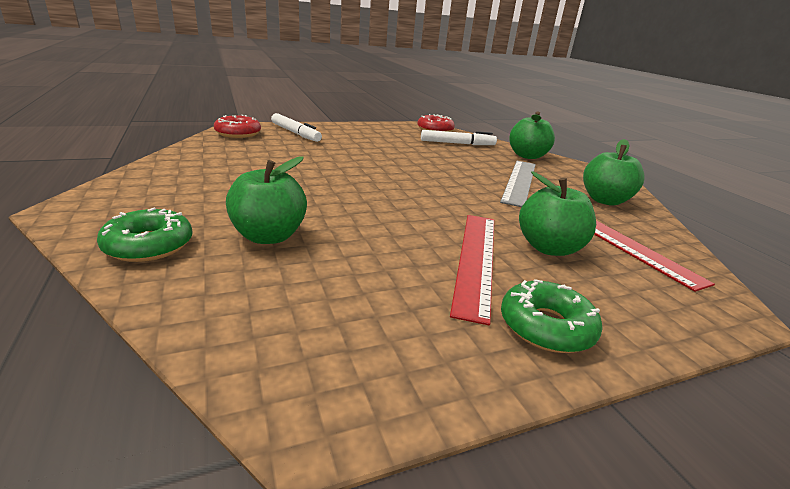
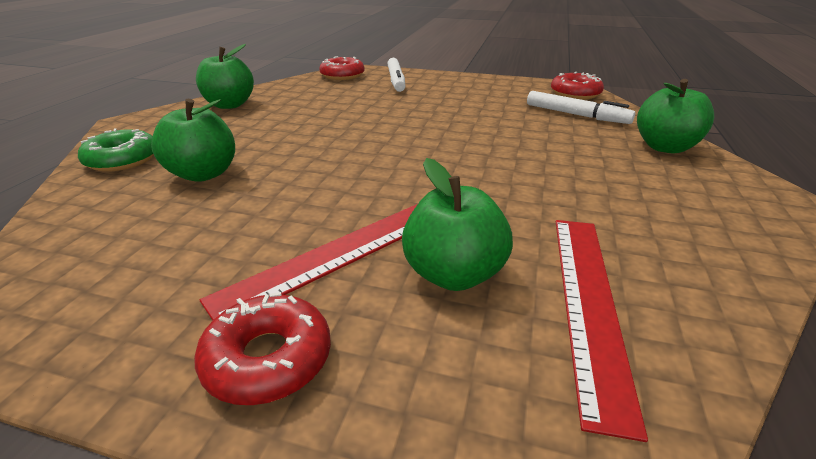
camera: 40 degrees right, 5 degrees up
grey ruler [500,161,536,207] -> none
green donut [501,279,603,353] -> red donut [194,292,331,405]
green apple [583,139,645,206] -> green apple moved to [196,44,254,109]

